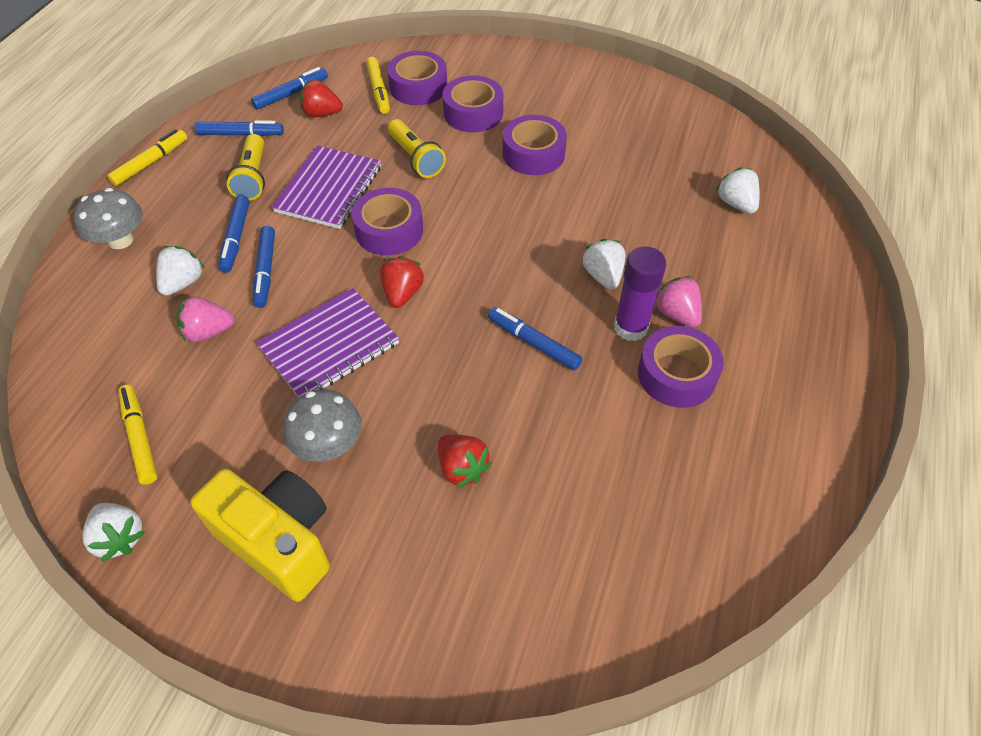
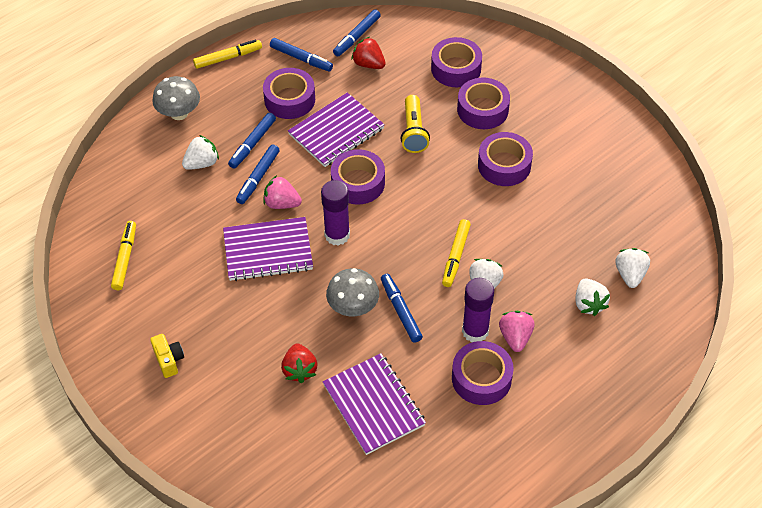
camera: 30 degrees right, 0 degrees up
white strawberry [83,503,145,562] -> white strawberry moved to [575,278,610,316]
pink strawberry [177,296,234,342] -> pink strawberry moved to [263,175,302,209]
yellow camera [190,469,330,602] -> yellow camera [150,334,184,378], size x0.46
yellow flashlight [227,134,265,201] -> purple tape [263,68,315,119]
blue marker [251,67,328,110] -> blue marker turned 135 degrees clockwise [333,9,381,57]
grey mushroom [283,389,362,462] -> grey mushroom moved to [326,268,379,316]
yellow marker [366,57,390,114] -> yellow marker moved to [442,219,471,287]
red strawberry [380,256,424,308] -> purple glue stick [321,180,350,246]
none -> purple notebook [323,353,426,455]

